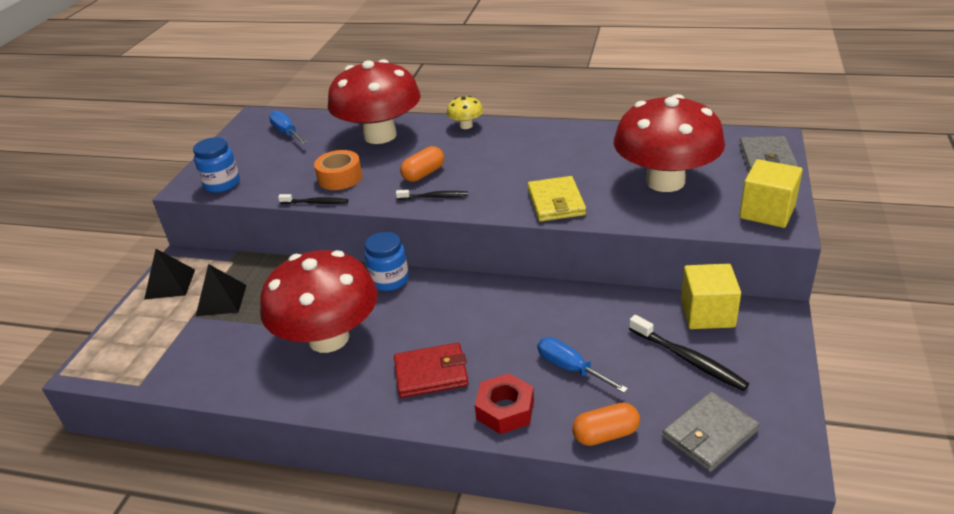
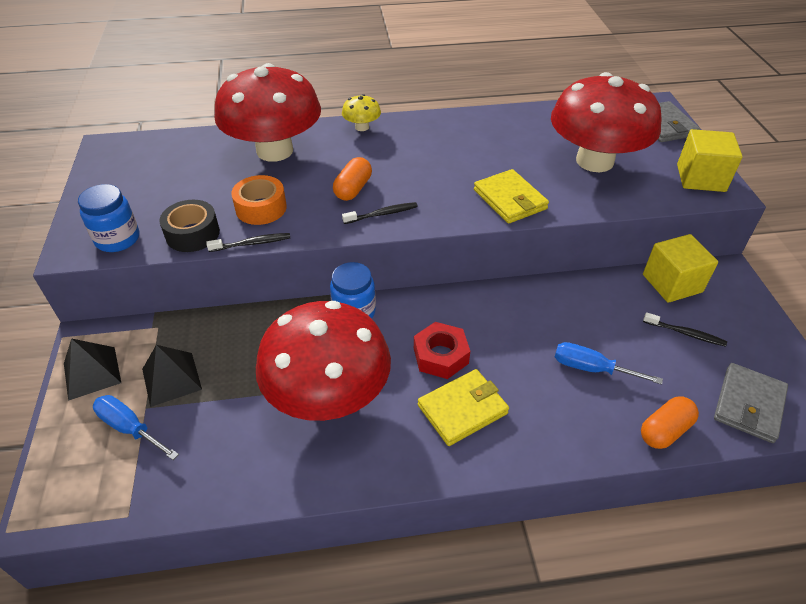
camera: 25 degrees left, 10 degrees up
blue screwdriver [269,111,307,144] -> blue screwdriver moved to [93,395,179,460]
red wallet [394,343,468,398] -> yellow wallet [418,369,509,446]
red nut [475,373,534,434] -> red nut moved to [414,322,470,379]
black toothbrush [629,315,749,391] -> black toothbrush [643,312,727,347], size x0.63
none -> black tape [159,200,220,252]

